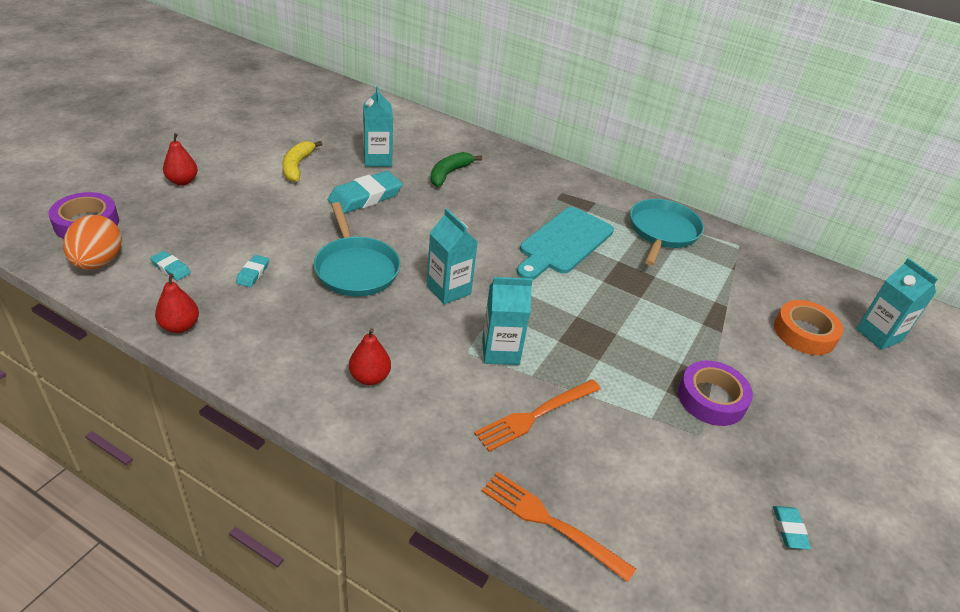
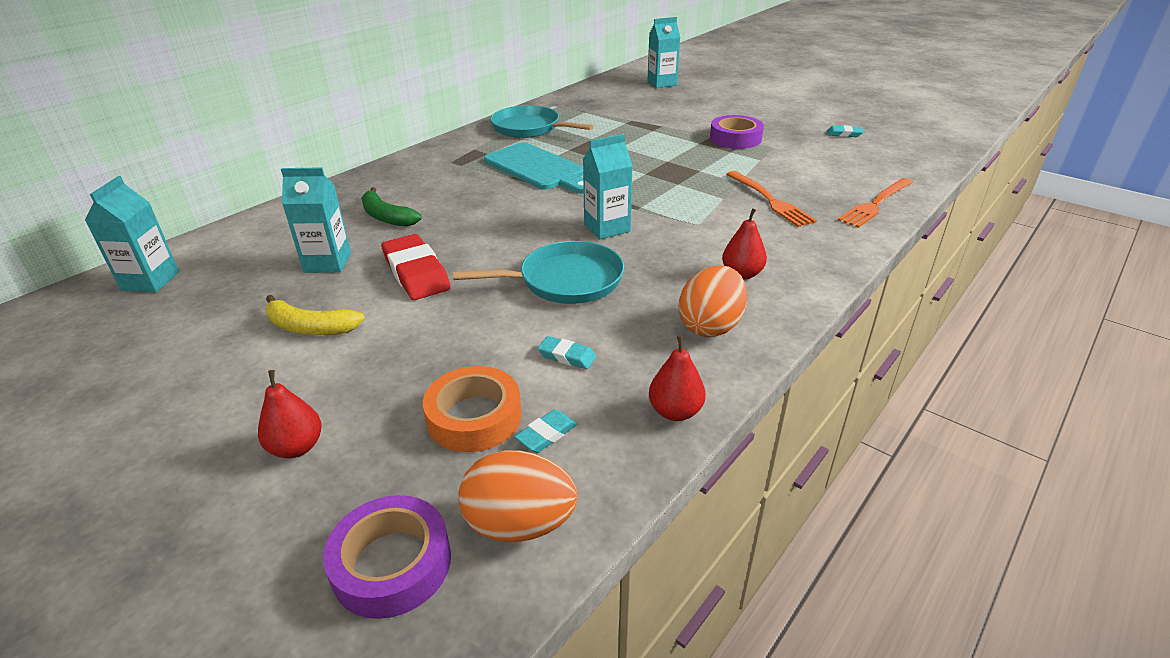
camera: 75 degrees left, 5 degrees down
turquoise eraser [328,171,403,214] -> red eraser [381,234,451,300]
turquoise carton [482,277,533,365] -> turquoise carton moved to [85,176,179,292]
orange tape [774,300,843,355] -> orange tape moved to [423,366,522,452]
none -> orange egg [679,265,747,337]

